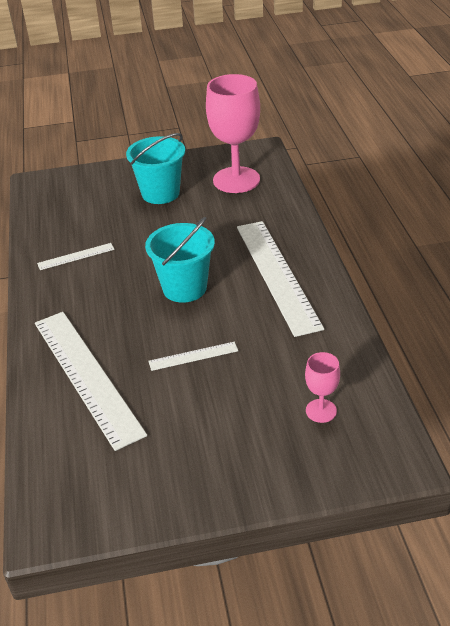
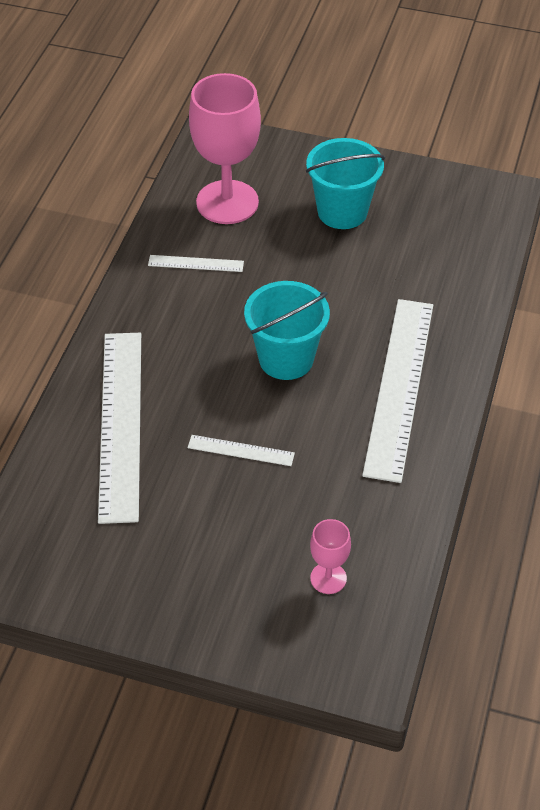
camera: 25 degrees right, 10 degrees up
pink goblet [206,74,260,193] -> pink goblet moved to [189,73,261,224]

